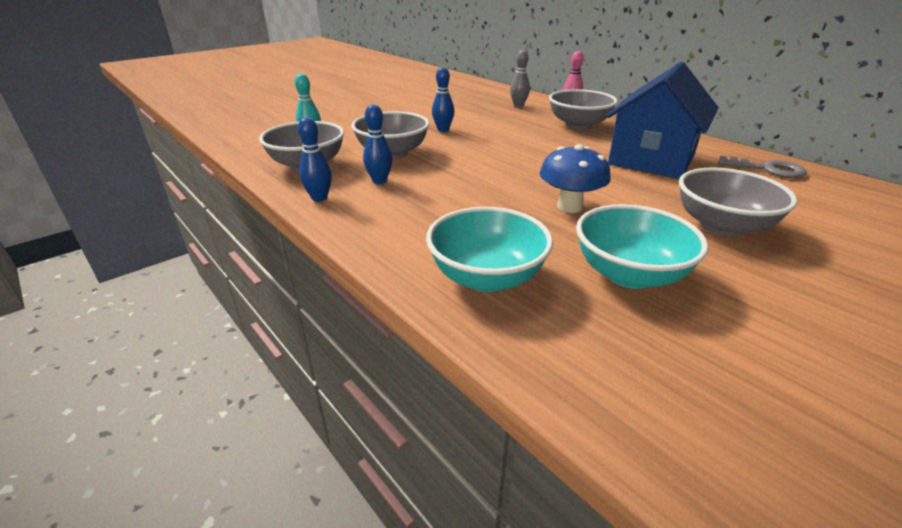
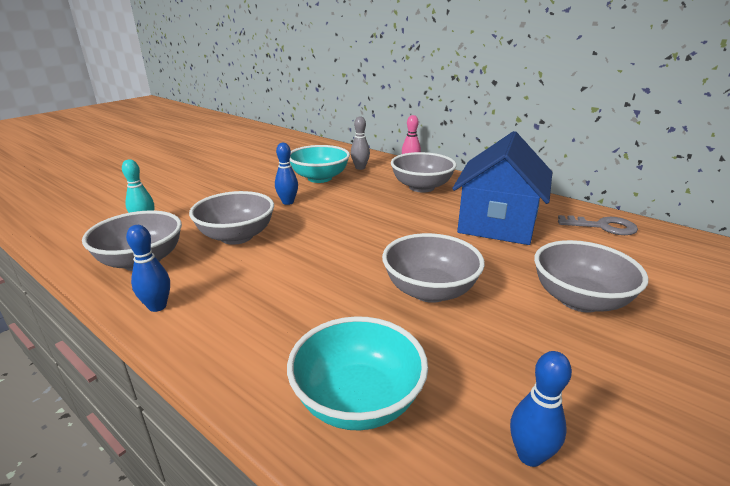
camera: 10 degrees left, 5 degrees down
blue bowling pin [363,104,392,184] -> blue bowling pin moved to [510,351,572,467]
blue mushroom [540,144,611,213] -> grey bowl [382,233,485,303]
turquoise bowl [576,204,709,289] -> turquoise bowl moved to [289,145,350,183]

